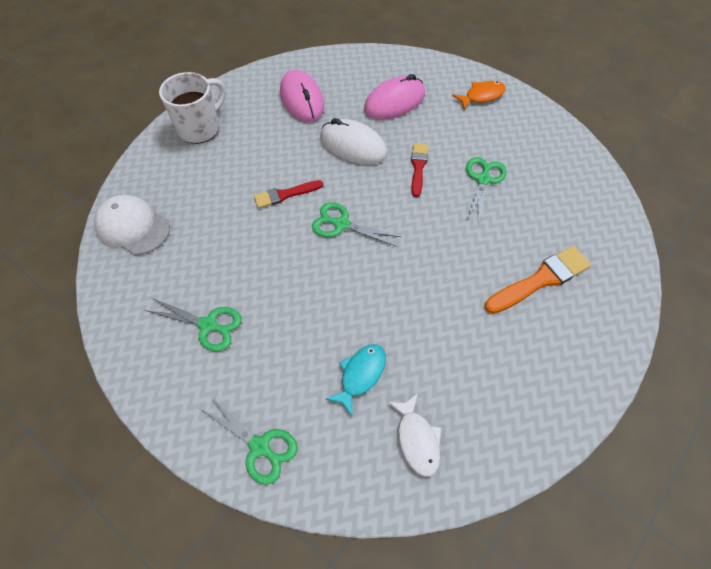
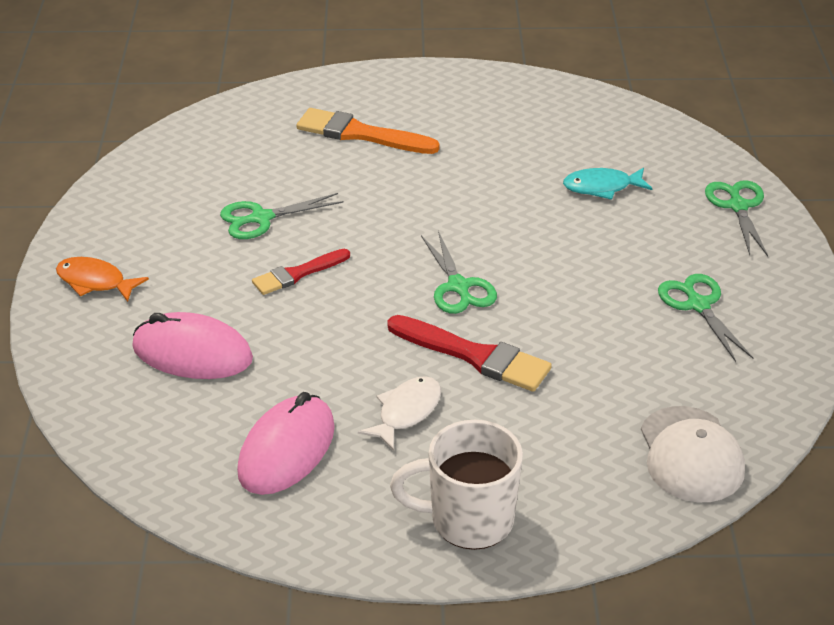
camera: 130 degrees left, 20 degrees down
red brush [254,180,323,208] -> red brush [387,315,552,392], size x1.56
white mouse [320,118,388,165] -> none
white fish [388,393,442,477] -> white fish moved to [358,376,441,451]

